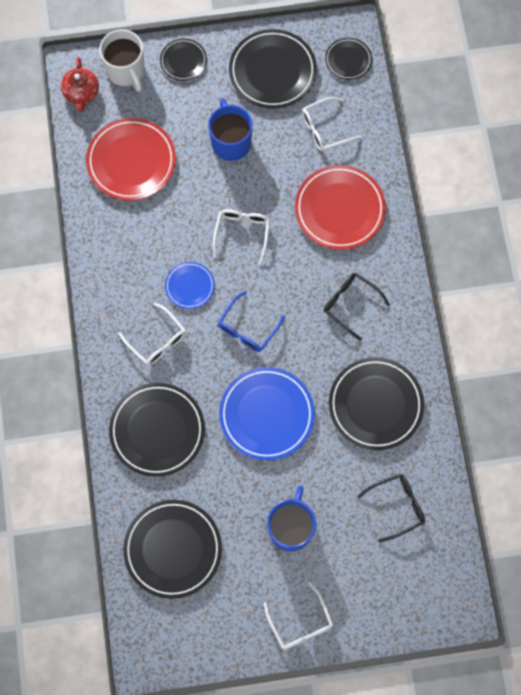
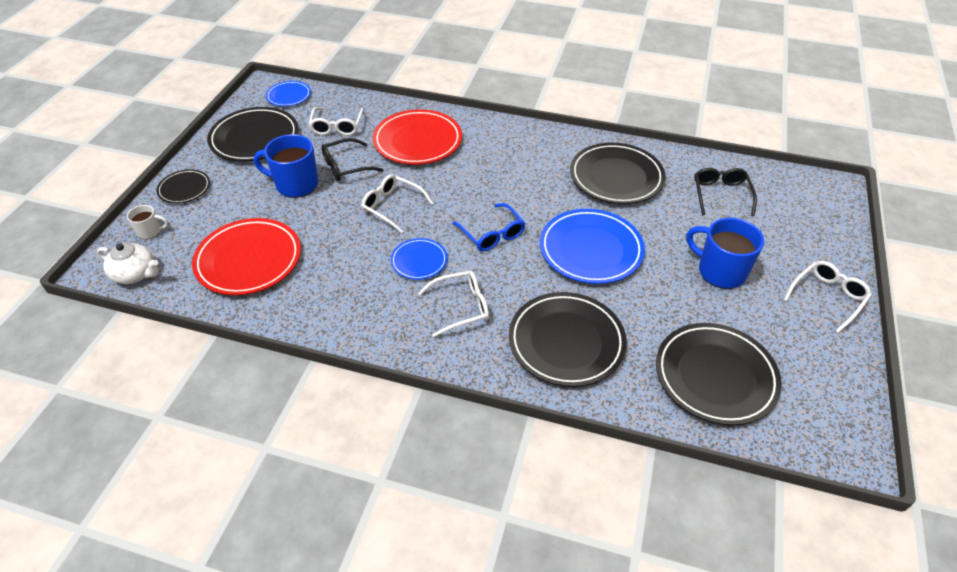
camera: 65 degrees left, 25 degrees down
red teapot [61,57,99,112] -> white teapot [97,243,159,284]
white mug [99,29,145,92] -> white mug [127,205,168,239], size x0.52
white glasses [264,582,333,650] -> white glasses turned 45 degrees counterclockwise [784,261,872,333]
black glasses [324,273,390,341] -> black glasses moved to [321,138,384,181]
black plate [325,38,372,80] -> blue plate [266,81,311,107]

